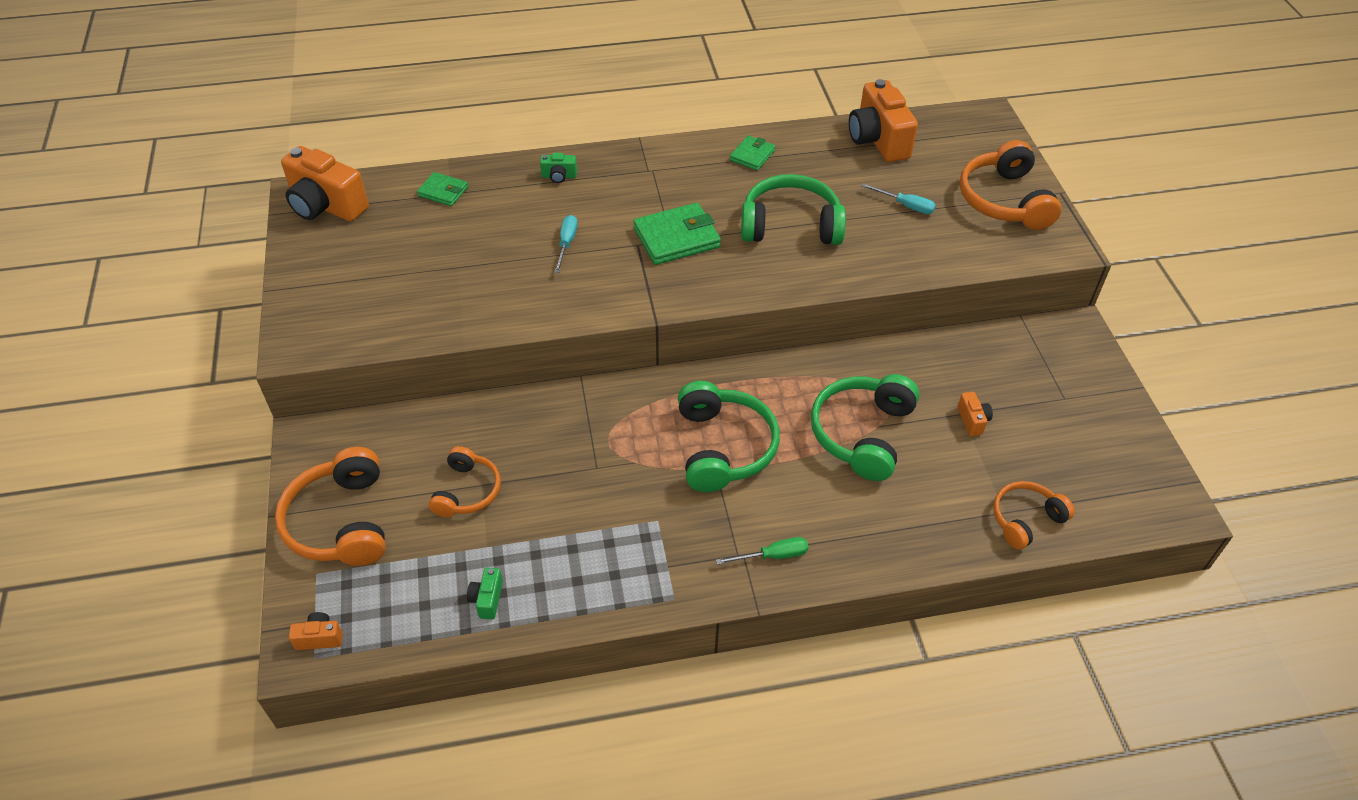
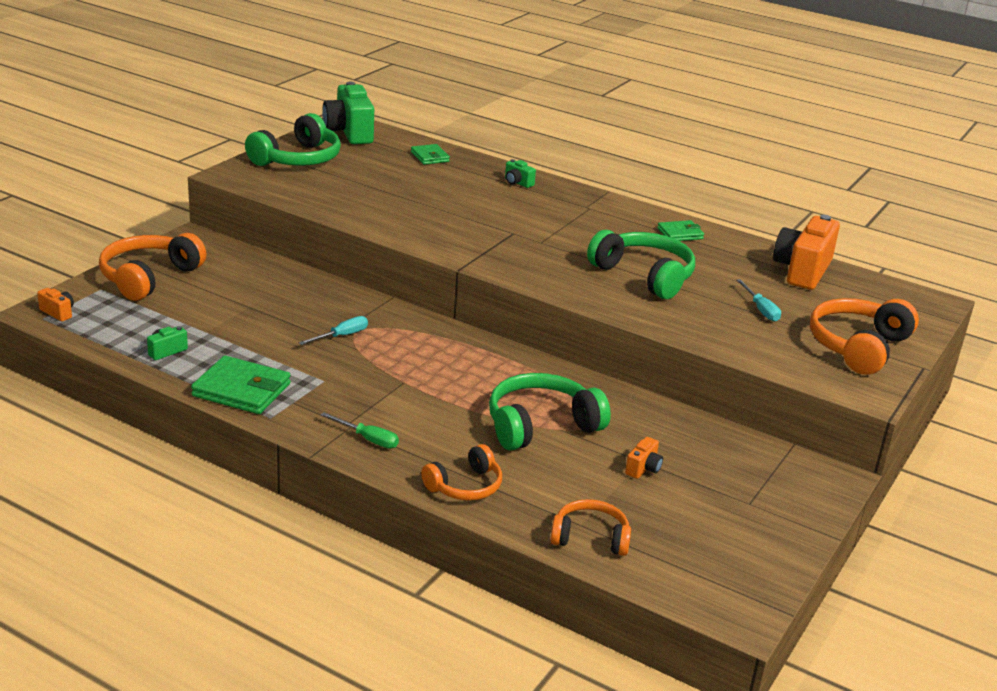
camera: 40 degrees right, 20 degrees down
orange camera [281,146,369,222] -> green camera [322,82,374,144]
orange headphones [429,446,501,517] -> orange headphones moved to [421,444,502,500]
turquoise screwdriver [554,215,578,273] -> turquoise screwdriver moved to [299,316,368,345]
green wallet [633,203,721,265] -> green wallet moved to [191,356,291,414]
green headphones [678,381,780,492] -> green headphones moved to [245,113,341,166]

